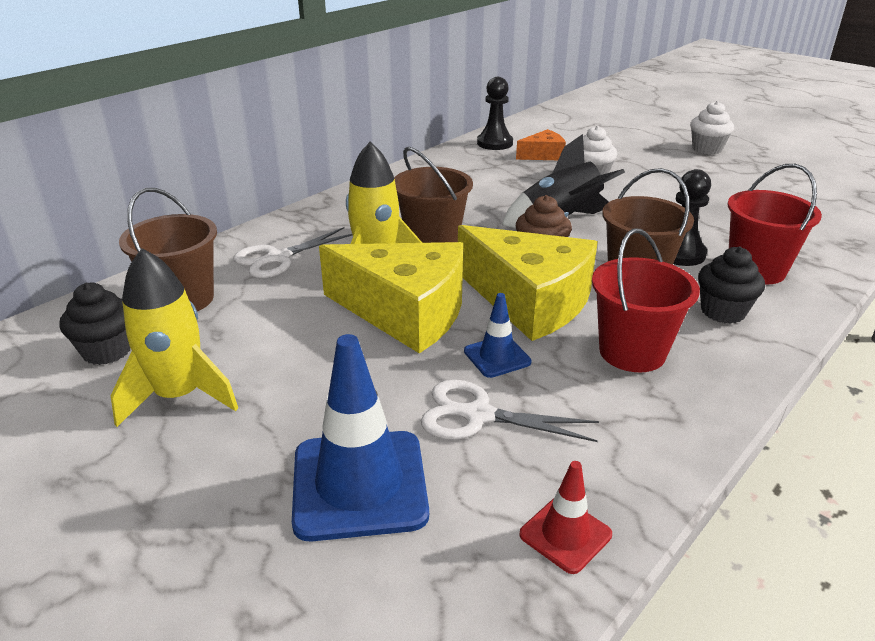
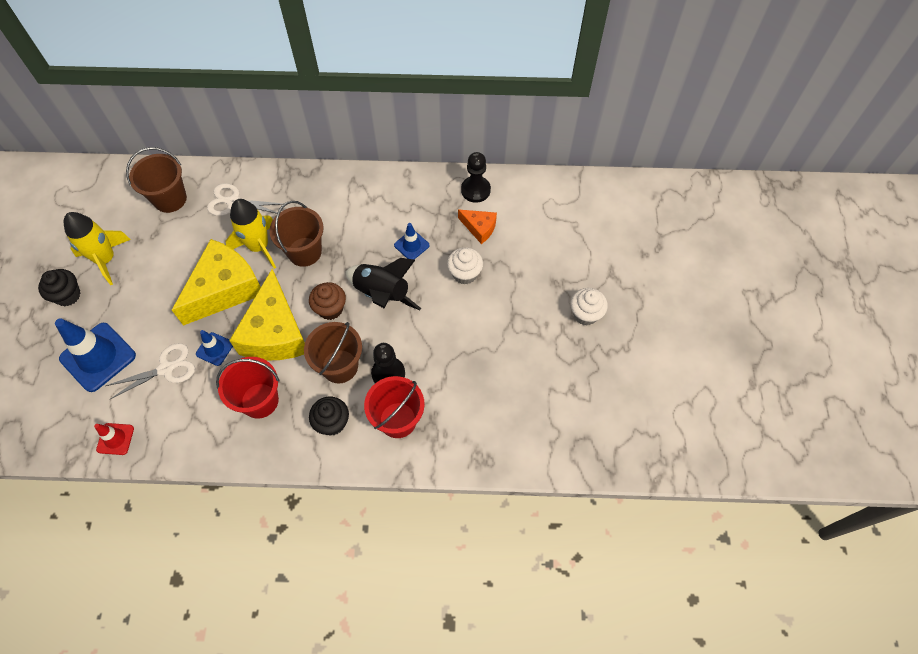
camera: 50 degrees right, 30 degrees up
black cupcake [60,283,130,365] -> black cupcake moved to [38,269,81,306]
yellow cheese [319,242,463,353] -> yellow cheese turned 120 degrees counterclockwise [172,239,261,326]
white scissors [421,380,599,442] -> white scissors turned 90 degrees clockwise [106,343,195,399]
none -> blue traffic cone [394,223,430,260]

